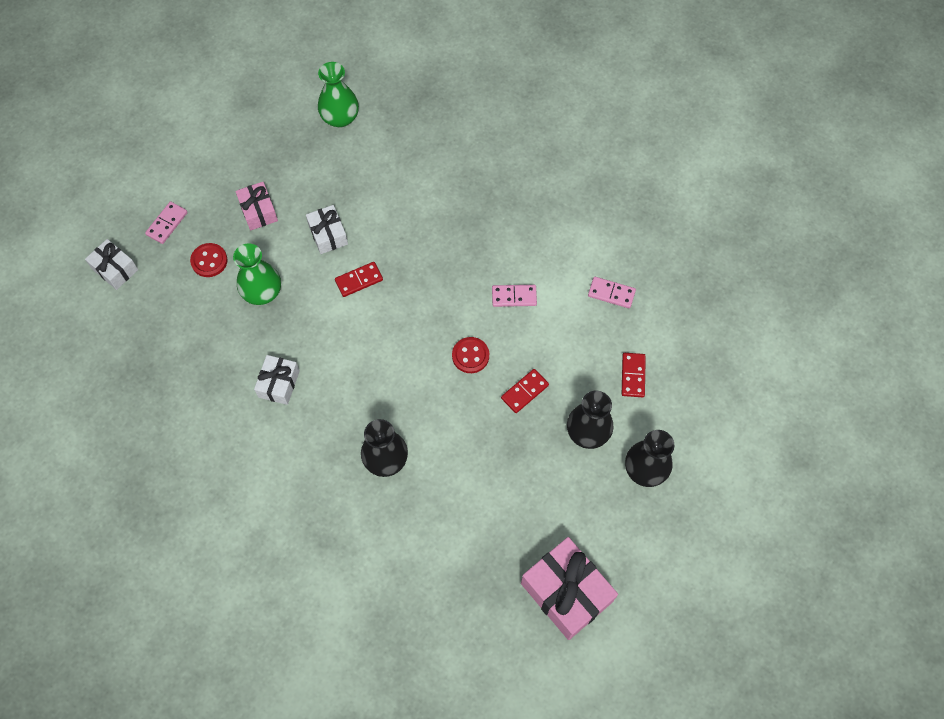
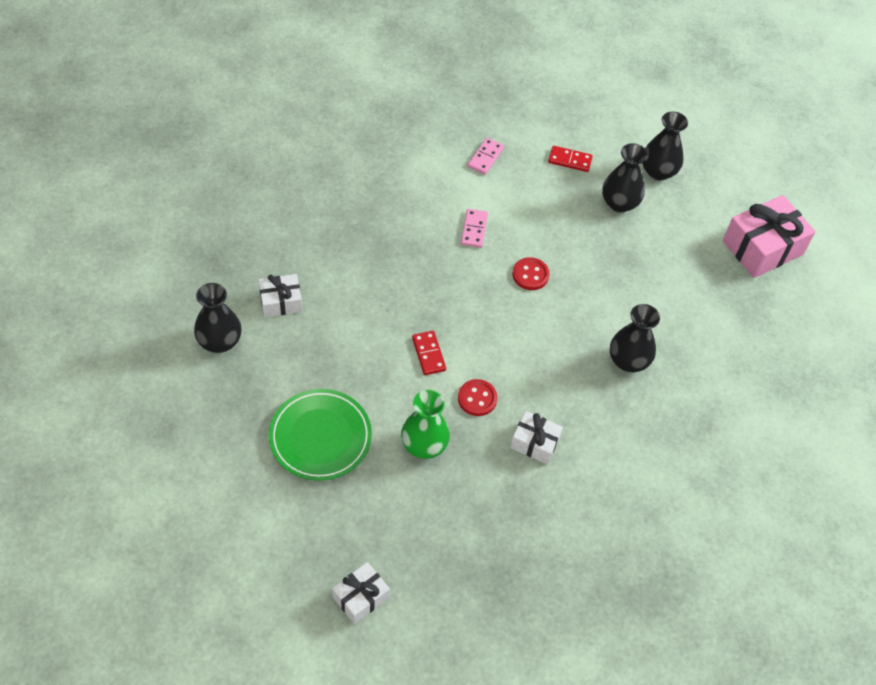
camera: 85 degrees left, 10 degrees down
pink domino [145,201,188,244] -> none
red button [190,243,228,277] -> red button moved to [458,379,497,416]
pink gift [235,182,278,230] -> green plate [269,389,372,481]
white gift [306,205,348,254] -> white gift moved to [258,274,302,317]
green vase [318,62,359,128] -> black vase [194,283,241,353]
red domino [501,369,549,413] -> none

